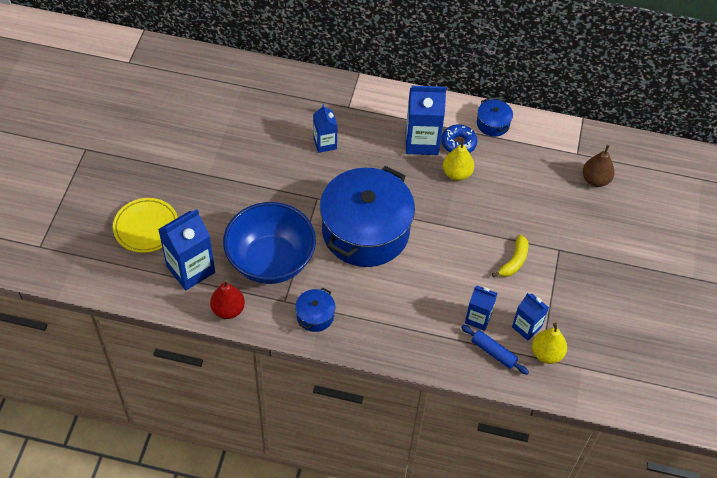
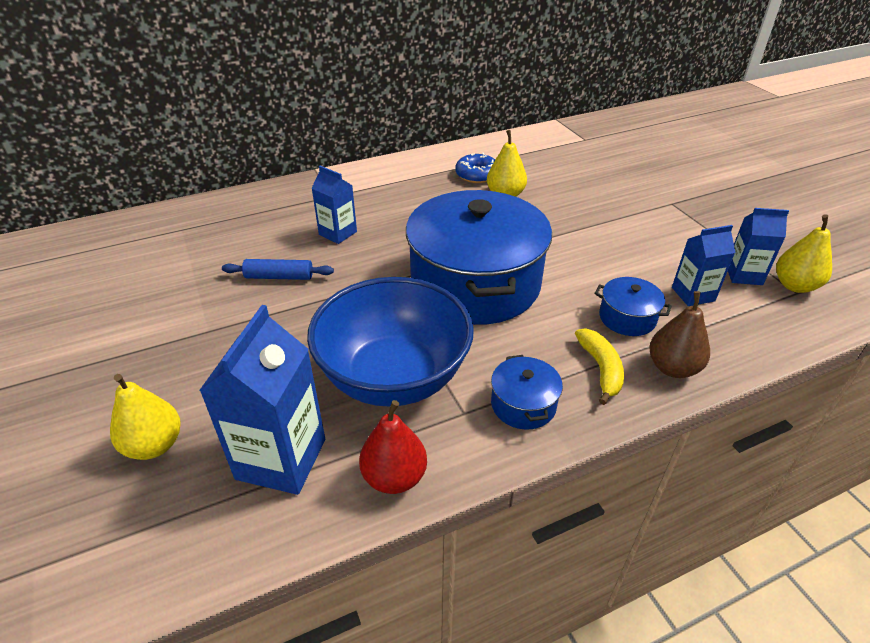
camera: 35 degrees left, 15 degrees down
yellow plate [113,198,178,253] -> yellow pear [110,374,181,460]
blue carton [406,86,447,155] -> none
blue rolling pin [461,325,529,375] -> blue rolling pin moved to [222,259,334,280]
blue pot [477,98,513,137] -> blue pot moved to [594,277,672,336]
yellow banana [492,235,529,277] -> yellow banana moved to [575,328,624,405]
brown pear [583,145,615,187] -> brown pear moved to [649,291,710,378]

